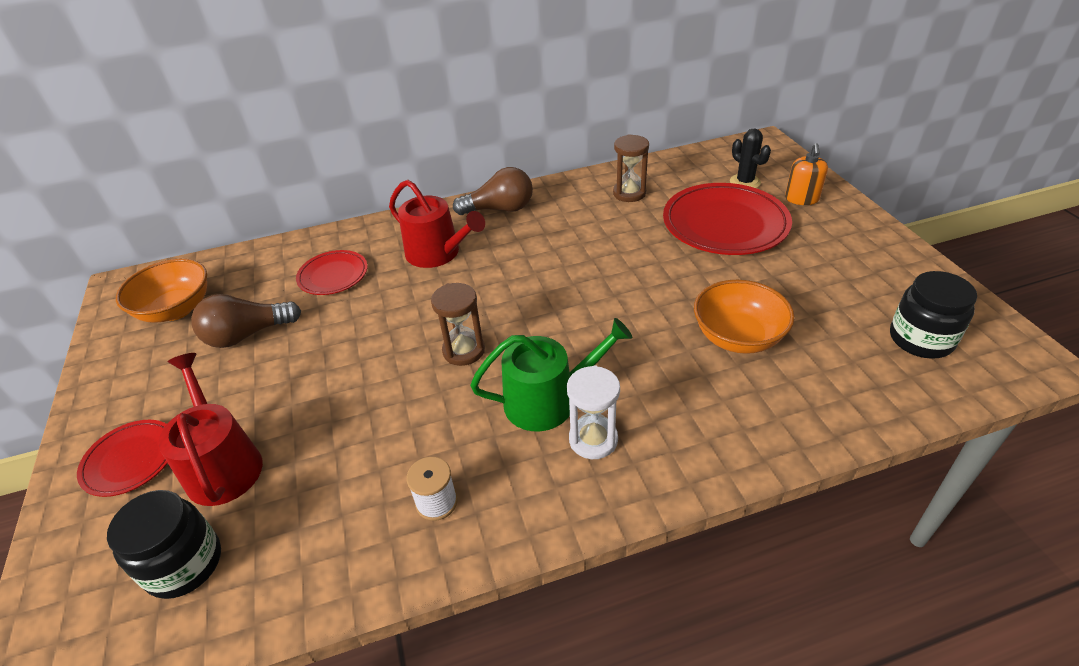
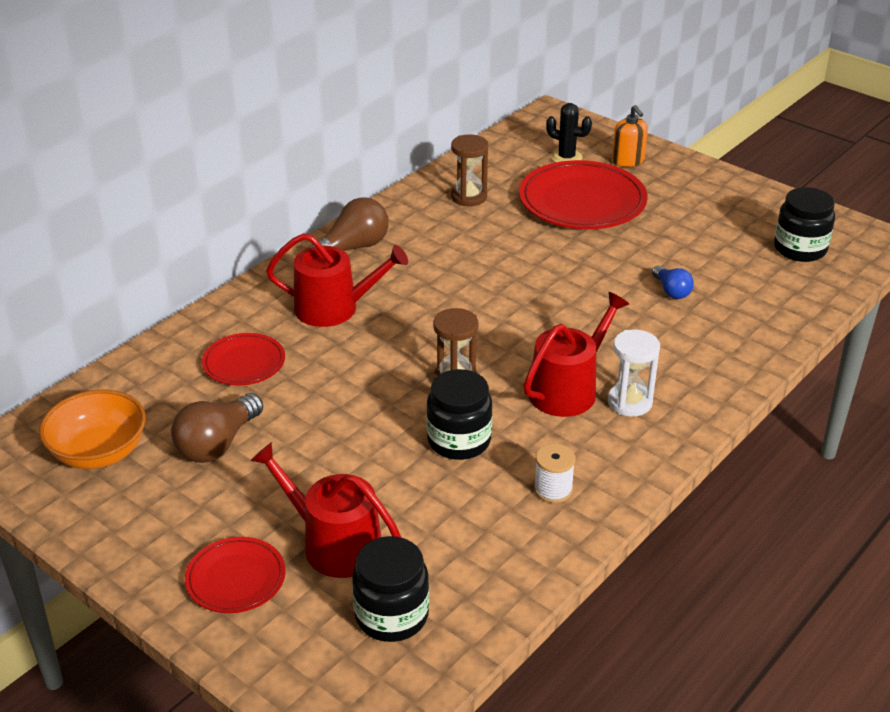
camera: 35 degrees left, 5 degrees down
green watering can [470,318,632,431] -> red watering can [523,292,629,417]
orange bowl [694,280,795,354] -> blue light bulb [652,265,694,299]
none -> black jar [426,369,492,460]

